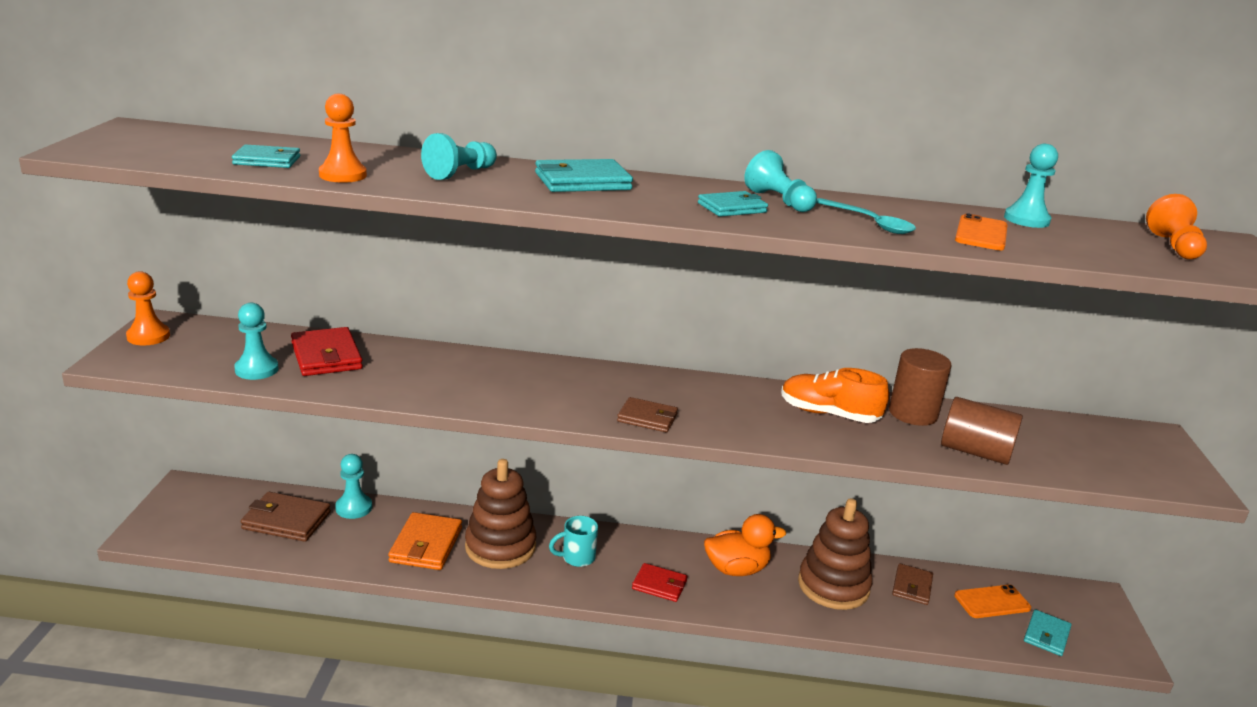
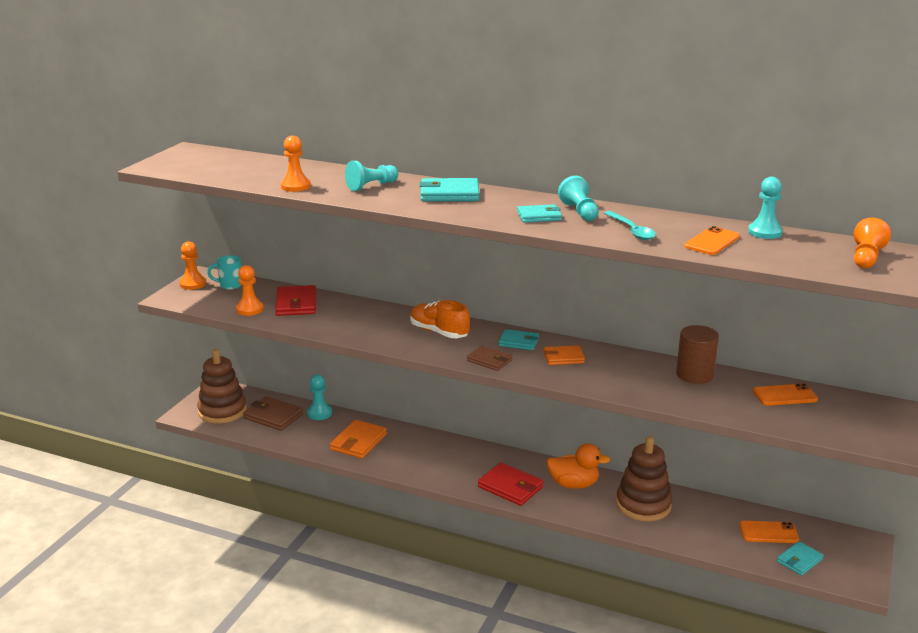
camera: 20 degrees right, 0 degrees up
turquoise wallet [232,144,300,168] -> turquoise wallet moved to [499,329,539,350]
turquoise pawn [234,303,279,380] -> orange pawn [236,265,264,316]
brown stacking toy [465,459,536,569] -> brown stacking toy moved to [197,349,247,424]
turquoise mug [549,516,598,567] -> turquoise mug moved to [207,255,241,290]
red wallet [632,563,687,602] -> red wallet [478,463,544,506], size x1.53
orange shoe [781,368,889,423] -> orange shoe moved to [410,300,470,338]
brown wallet [892,563,933,605] -> none
brown cylinder [941,397,1023,465] -> none
none -> orange wallet [543,345,585,365]
none -> orange phone [753,383,818,406]

